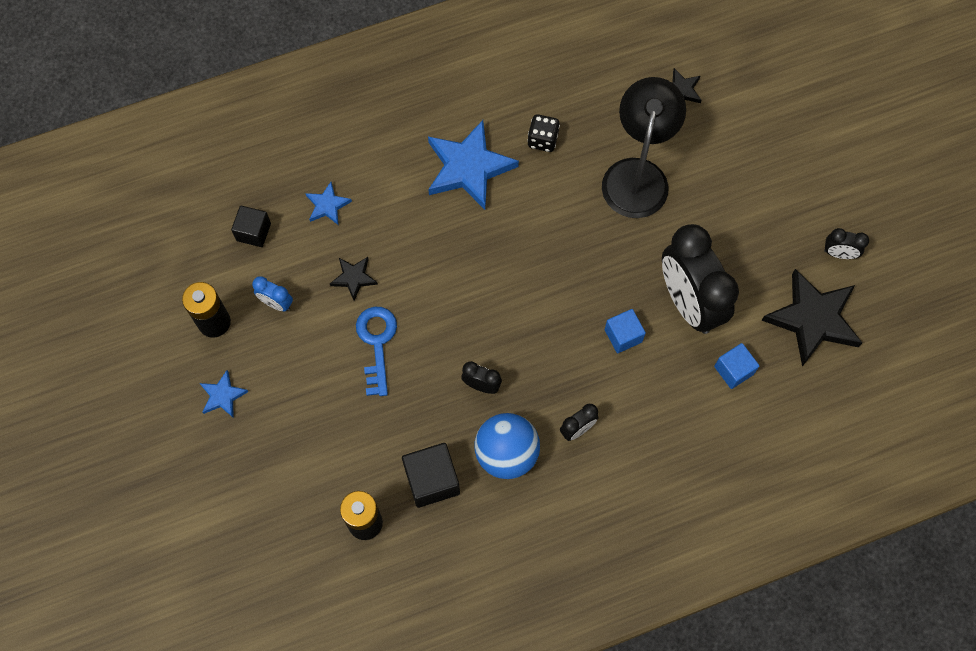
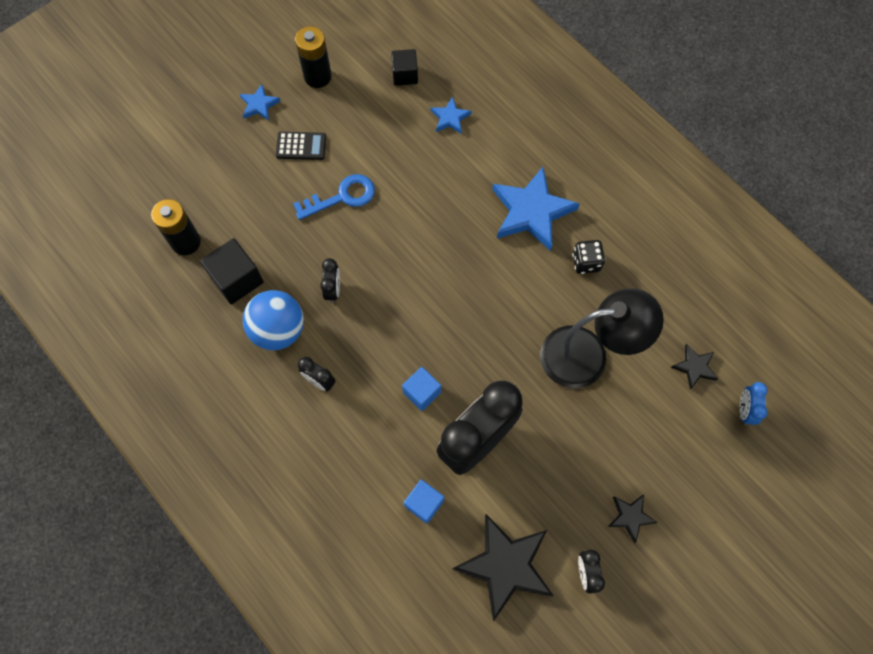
camera: 70 degrees right, 0 degrees up
blue clock [252,276,293,311] -> blue clock moved to [739,382,768,425]
black star [330,257,378,301] -> black star moved to [608,494,658,543]
none -> black calculator [276,132,326,160]

